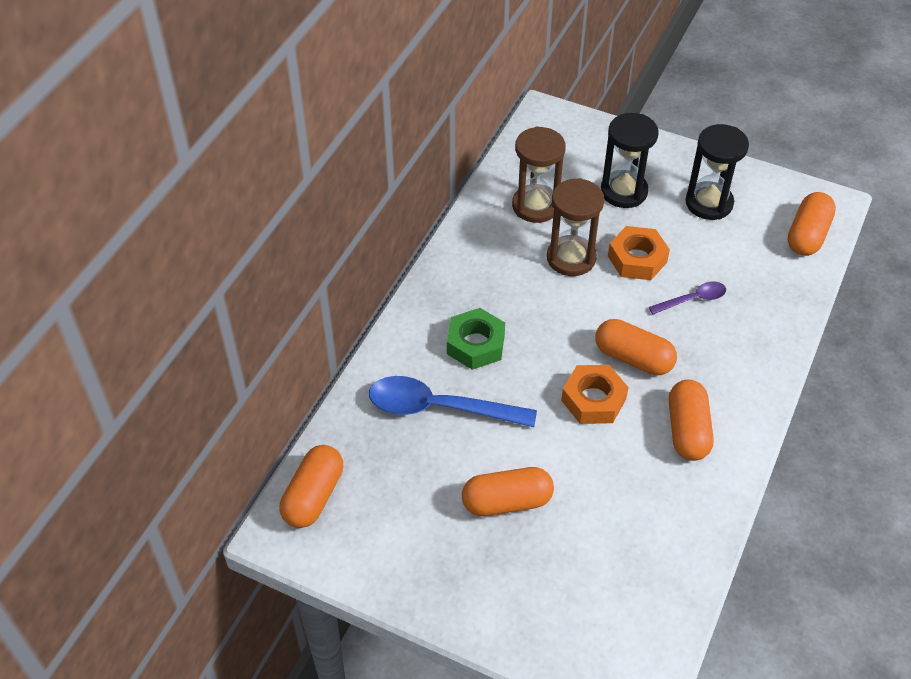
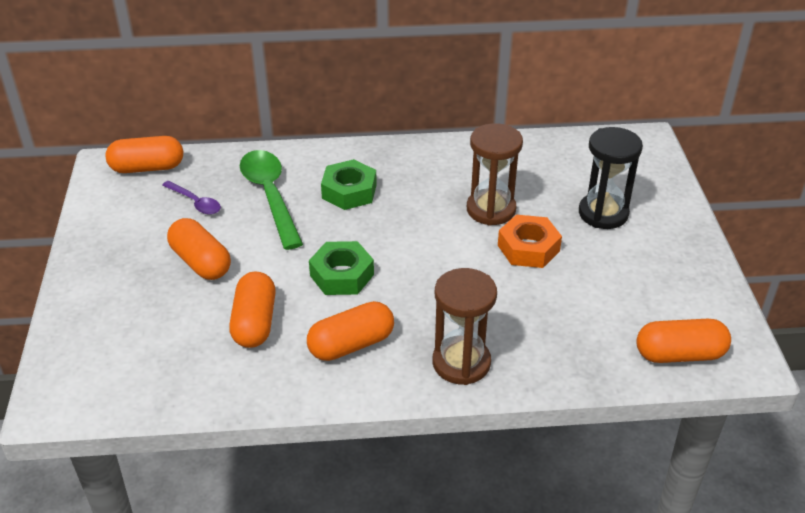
camera: 60 degrees right, 10 degrees down
blue spoon [369,376,537,427] -> green spoon [240,150,303,250]
brown hourglass [512,127,566,223] -> brown hourglass moved to [433,268,497,385]
orange nut [561,365,629,424] -> green nut [309,241,374,295]
orange capsule [595,319,677,376] -> orange capsule moved to [229,271,276,348]
purple spoon [649,282,726,315] -> purple spoon moved to [162,181,221,215]
black hourglass [685,124,749,220] -> none

